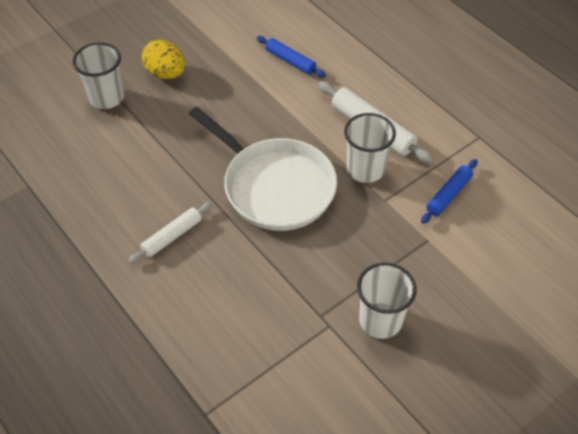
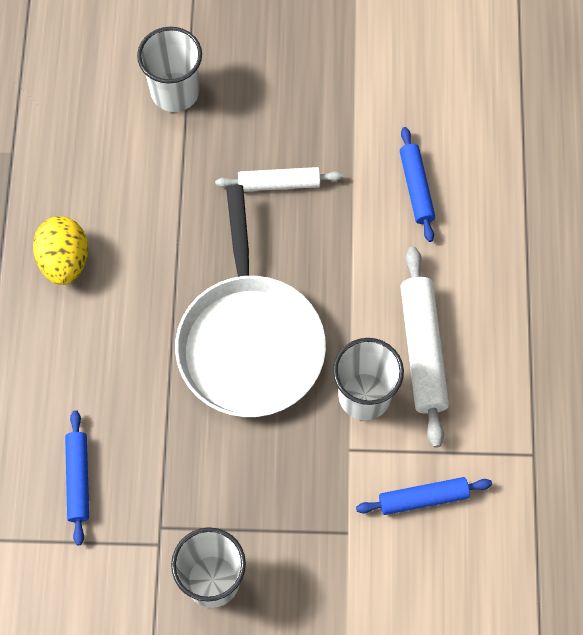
camera: 40 degrees right, 15 degrees up
white rolling pin [129,202,212,264] -> white rolling pin moved to [215,167,343,191]
yellow egg [142,40,185,79] -> yellow egg moved to [33,216,88,285]
none -> blue rolling pin [65,410,89,545]

